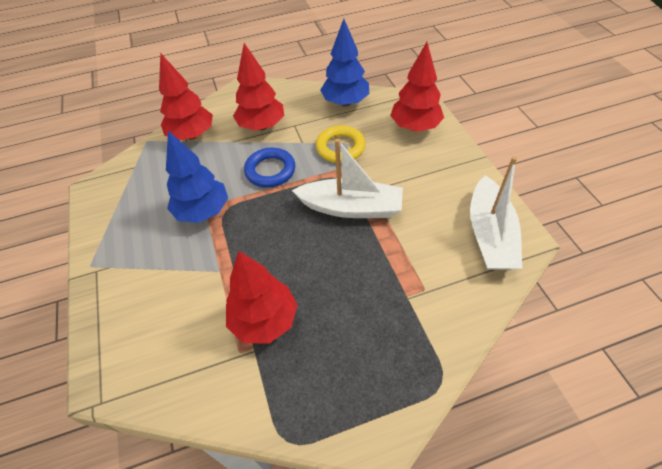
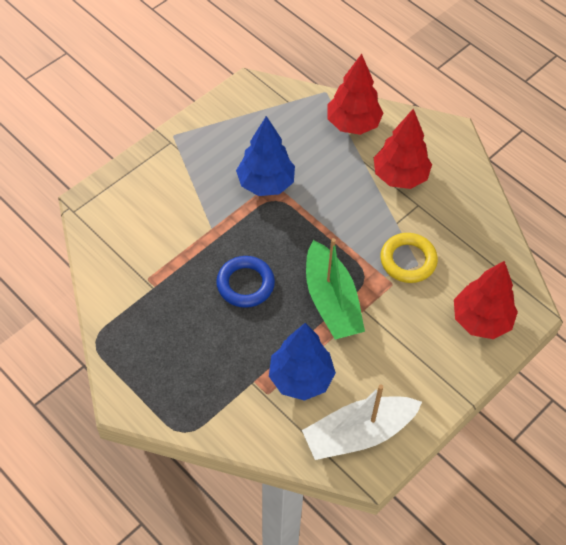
camera: 60 degrees right, 5 degrees up
red tree [226,251,298,344] -> none
blue ring [244,148,295,188] -> blue ring moved to [216,256,275,308]
white boat [292,139,403,218] -> green boat [306,238,365,339]
blue tree [320,19,369,106] -> blue tree moved to [269,323,336,401]

